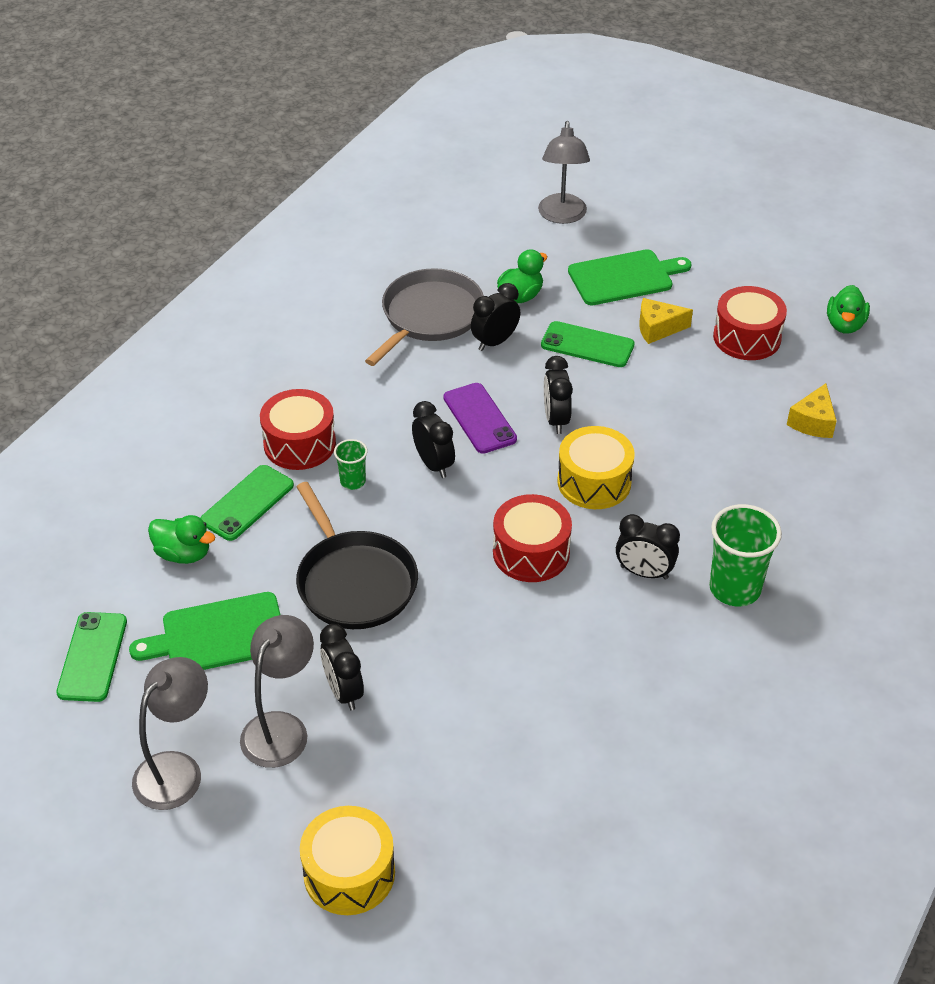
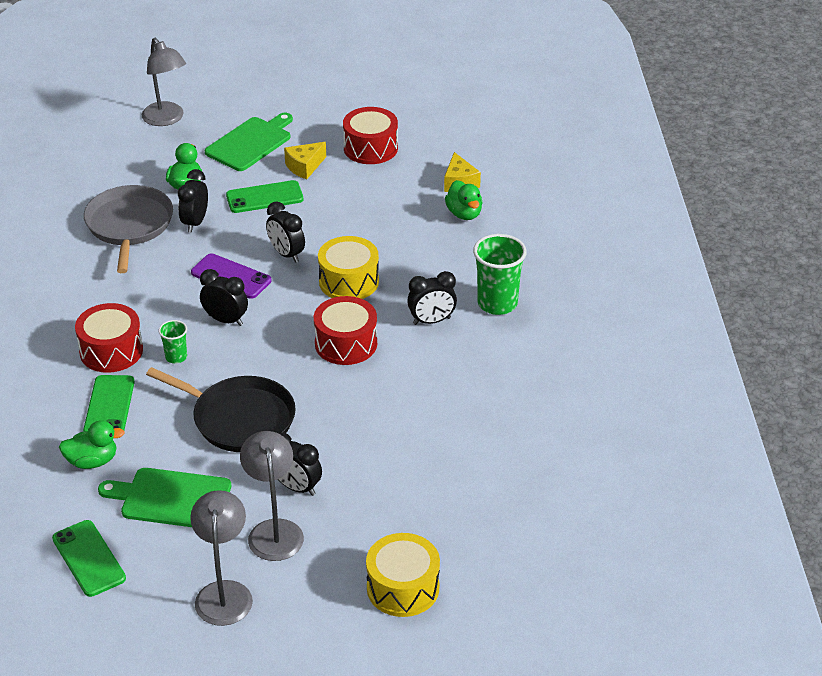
camera: 35 degrees left, 5 degrees down
green cutting board [129,592,280,670] -> green cutting board turned 60 degrees clockwise [98,468,231,527]
green duck [827,285,870,334] -> green duck moved to [445,180,482,220]

